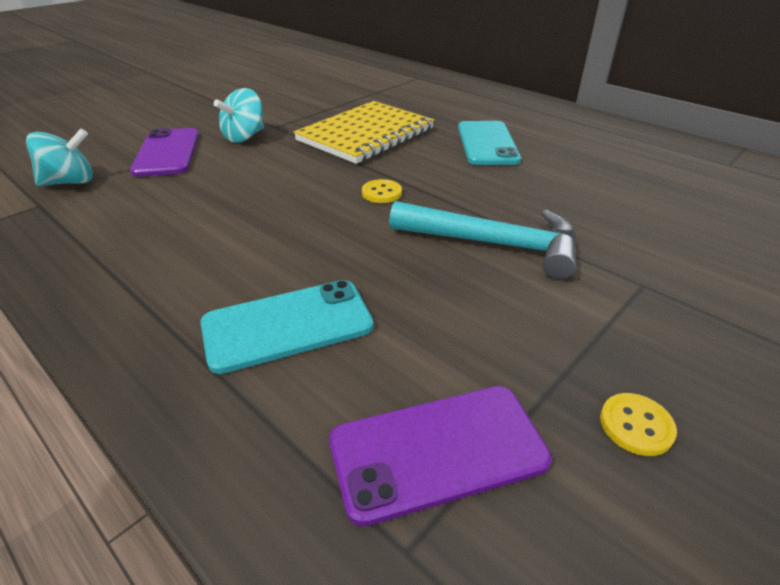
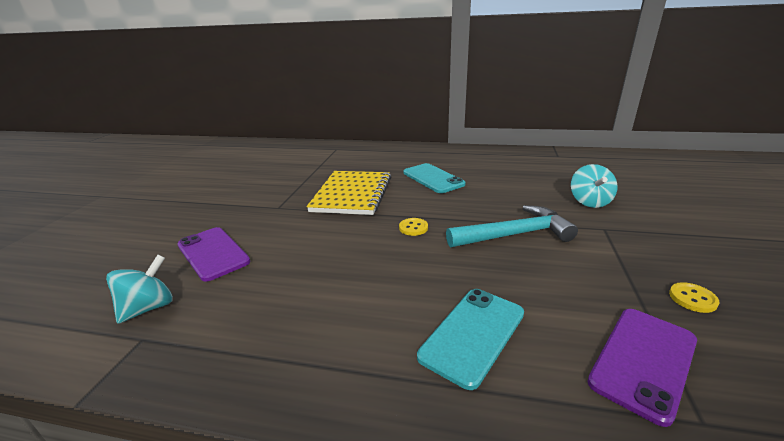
camera: 30 degrees left, 10 degrees down
turquoise spinning top [214,88,264,143] -> turquoise spinning top moved to [571,164,618,208]

